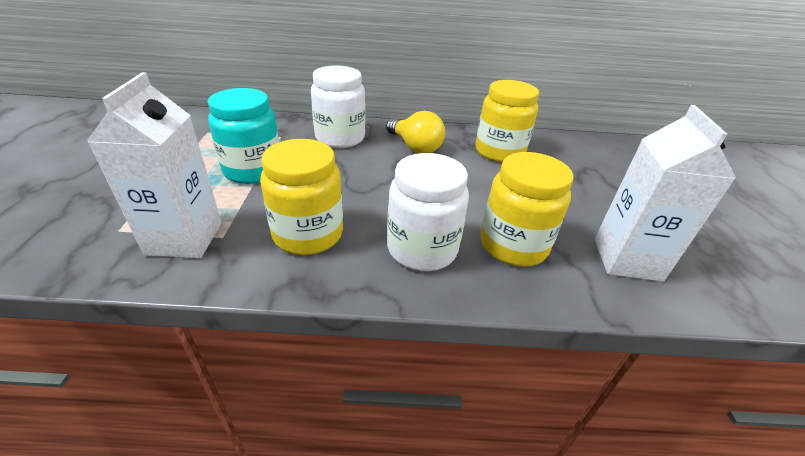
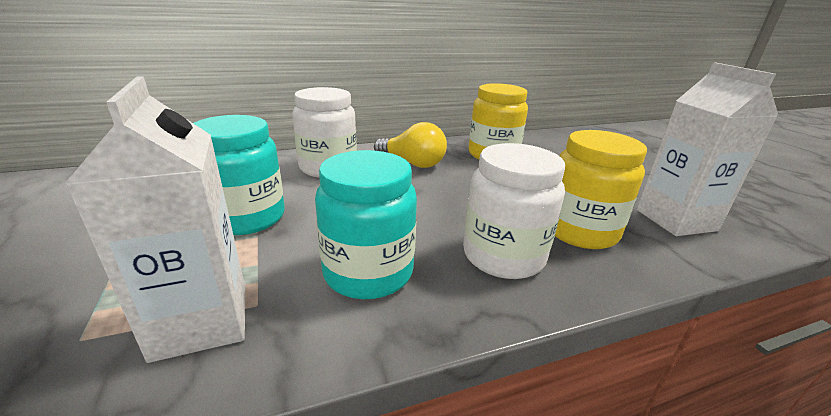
camera: 20 degrees left, 10 degrees down
yellow jar [260,139,343,255] -> turquoise jar [315,150,417,299]

